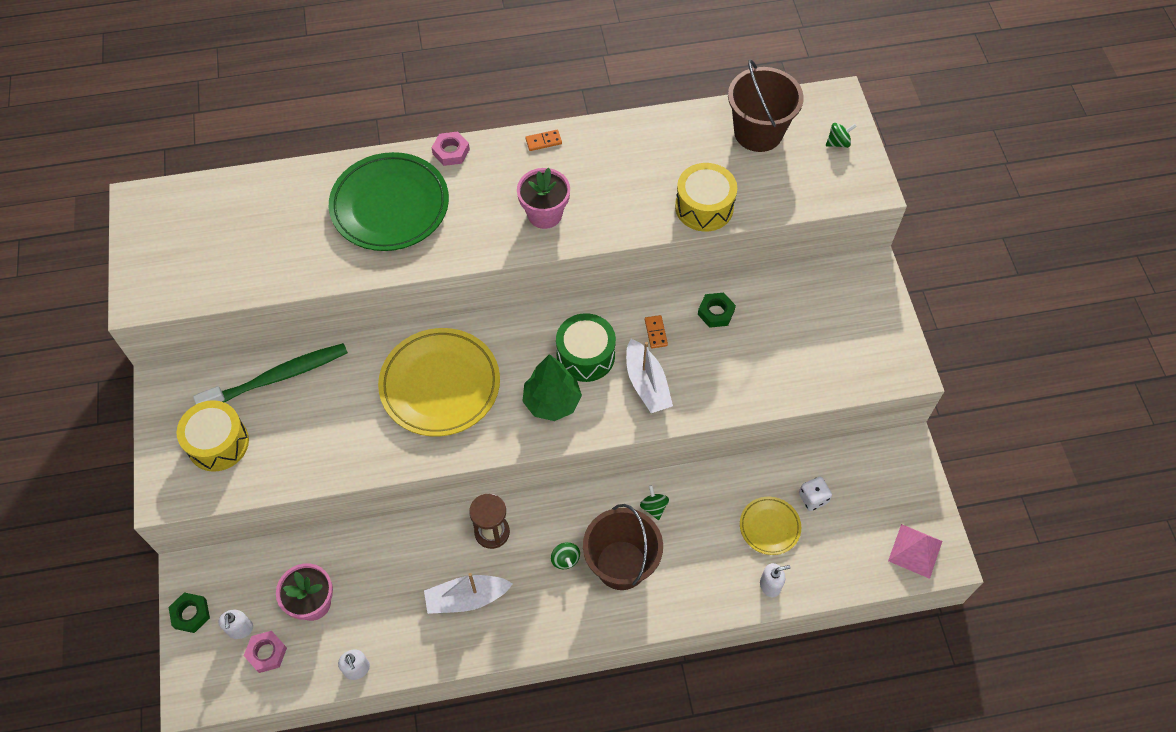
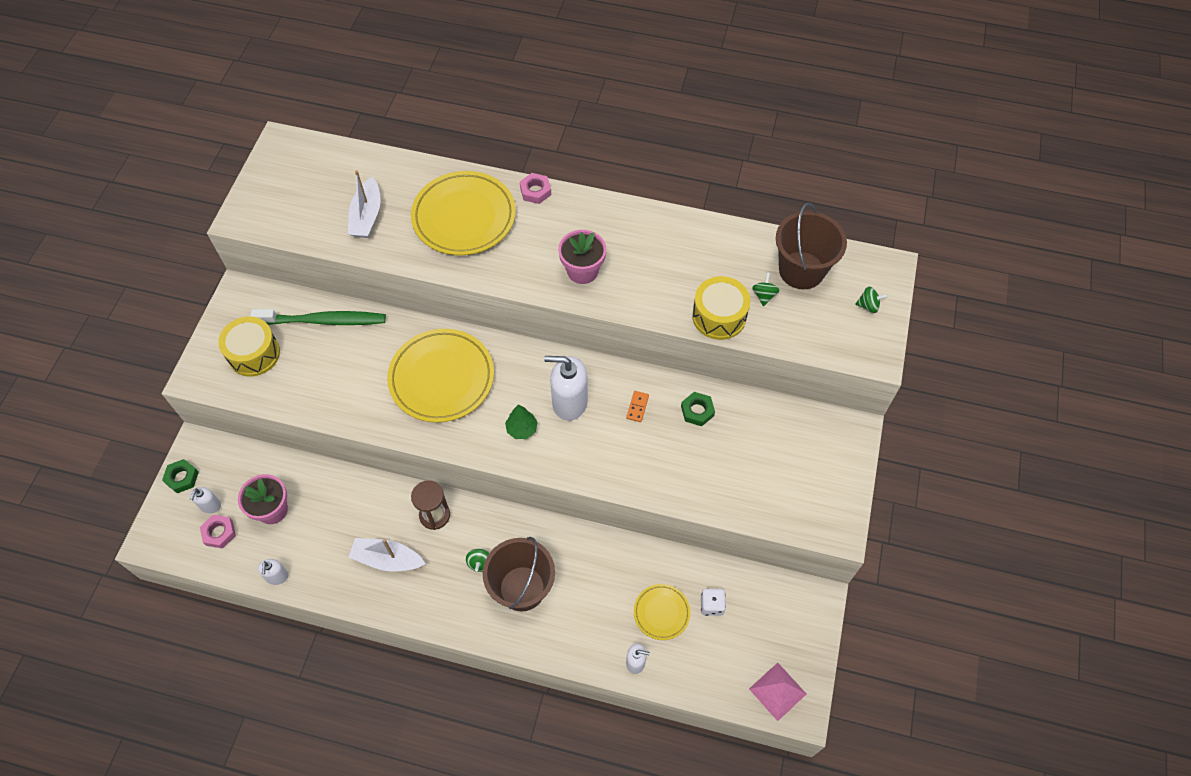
camera: 25 degrees right, 0 degrees up
green plate [329,152,449,251] -> yellow plate [411,171,516,255]
green tree [522,354,582,421] -> green tree [505,404,538,439], size x0.61
orange domino [525,130,562,151] -> none
green drum [556,313,616,382] -> white soap dispenser [544,356,588,421]
white boat [626,339,673,413] -> white boat moved to [348,170,381,238]
green spinning top [640,485,669,520] -> green spinning top moved to [752,273,780,306]

